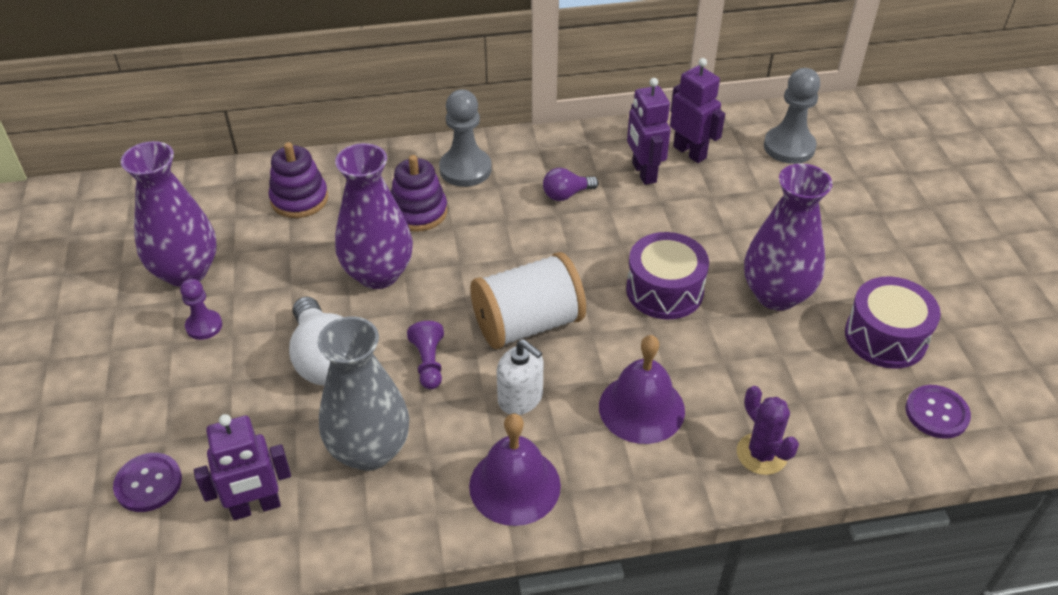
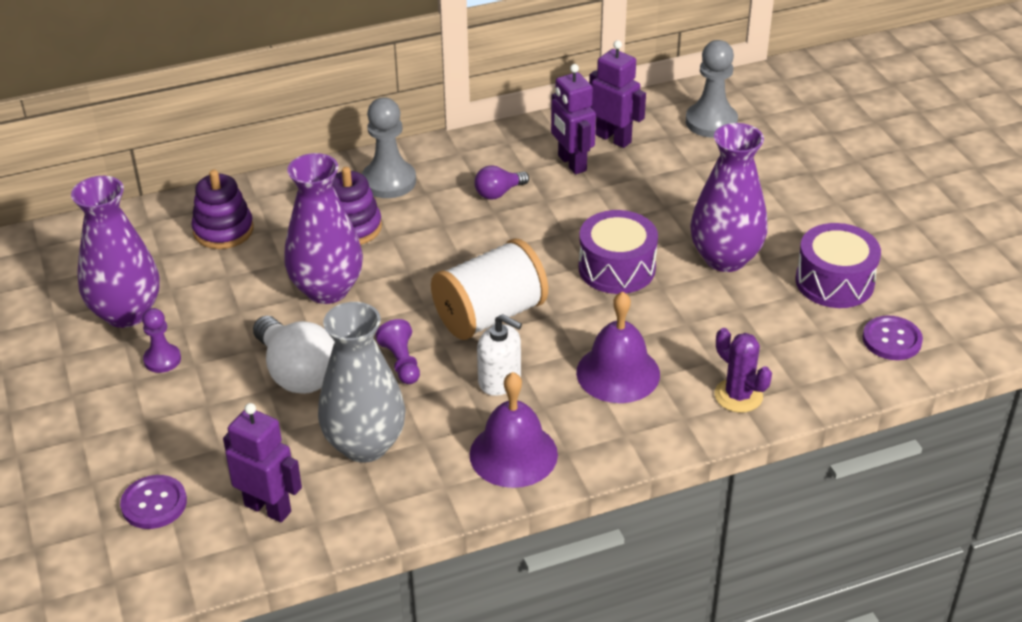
camera: 10 degrees left, 5 degrees down
purple robot [194,414,291,520] -> purple robot turned 120 degrees counterclockwise [223,403,302,523]

